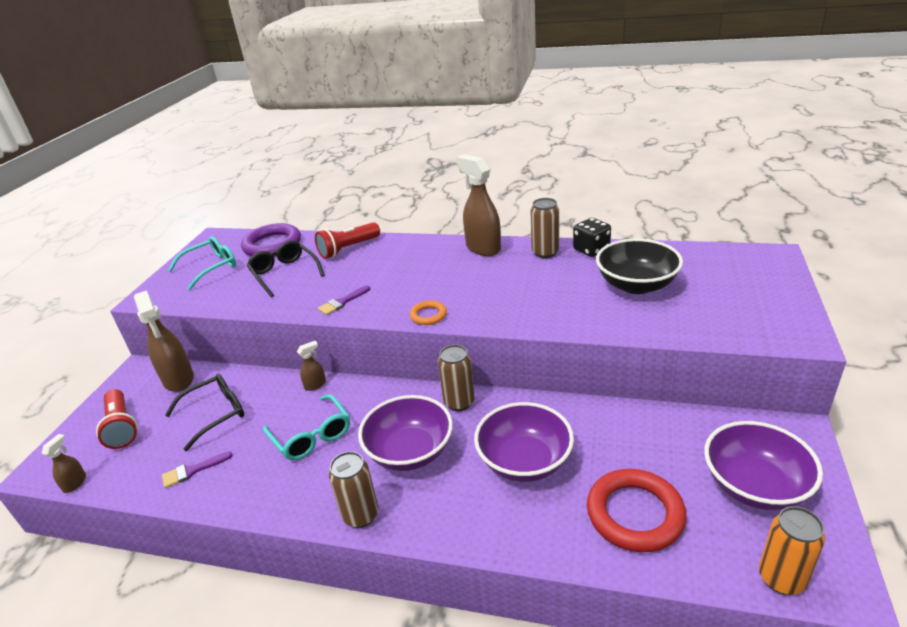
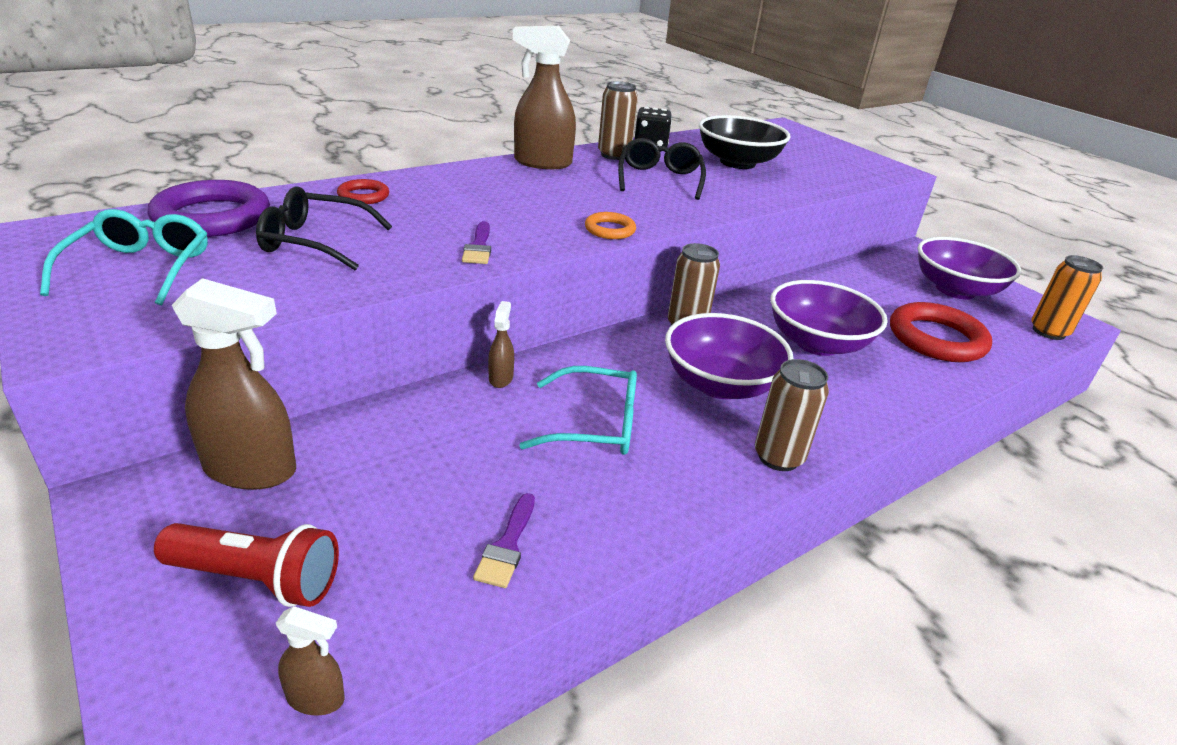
camera: 55 degrees left, 0 degrees up
brown spray bottle [42,434,86,493] -> brown spray bottle turned 135 degrees clockwise [276,606,344,716]
black glasses [165,374,244,451] -> black glasses moved to [618,138,706,200]
red flashlight [315,222,380,259] -> red ring [337,179,389,204]

